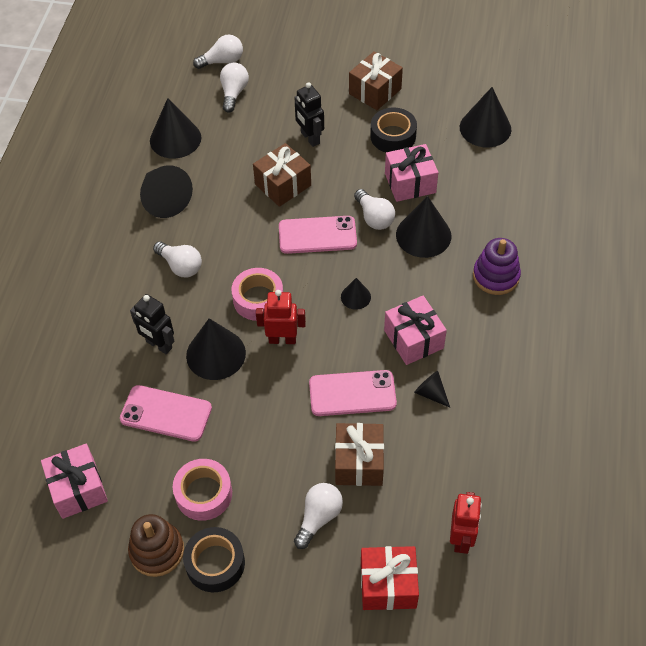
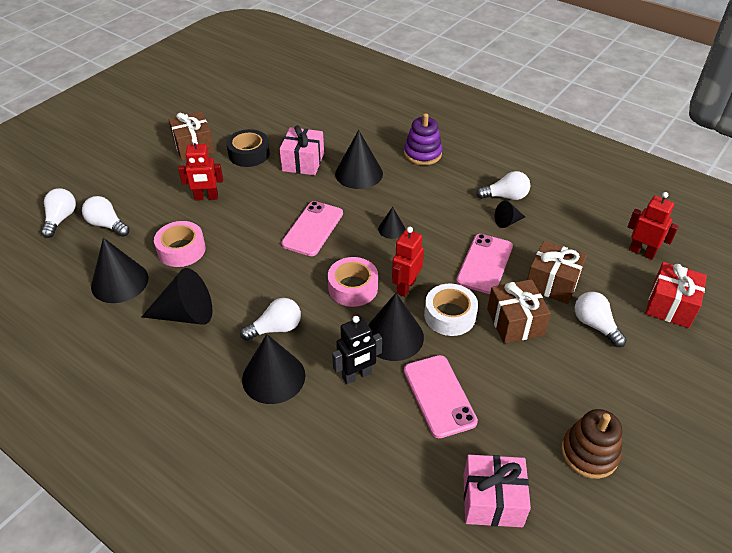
camera: 65 degrees left, 10 degrees down
pink phone [120,385,212,442] -> pink phone turned 60 degrees counterclockwise [404,355,478,438]
pink tape [173,459,232,521] -> pink tape moved to [154,221,206,267]
black tape [183,527,245,592] -> none
brown gift [253,143,311,207] -> brown gift moved to [487,279,551,344]
black robot [294,82,324,147] -> red robot [178,138,223,201]
white light bulb [354,189,395,230] -> white light bulb moved to [476,171,530,200]
pink gift [384,296,447,365] -> none
black cone [460,87,511,147] -> black cone moved to [242,334,305,404]
none -> white tape [424,284,478,336]

